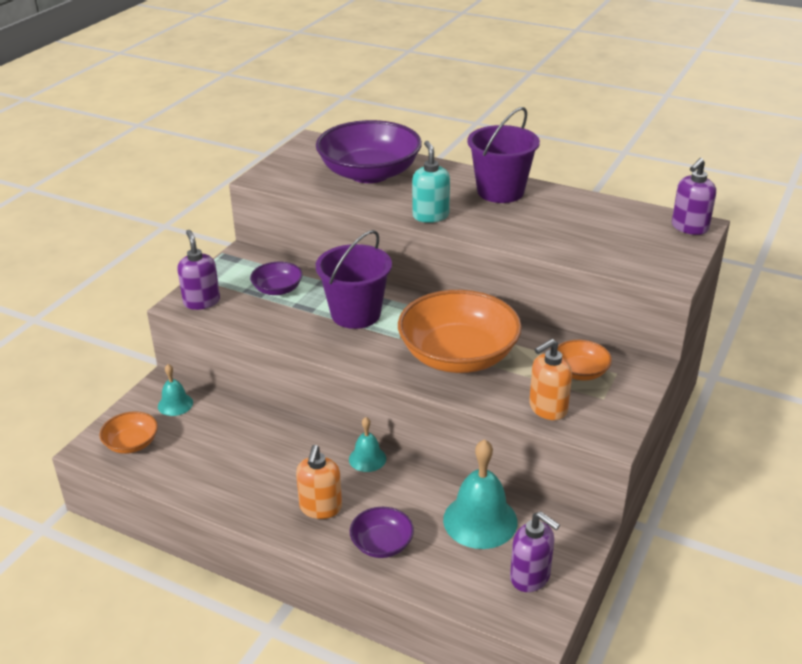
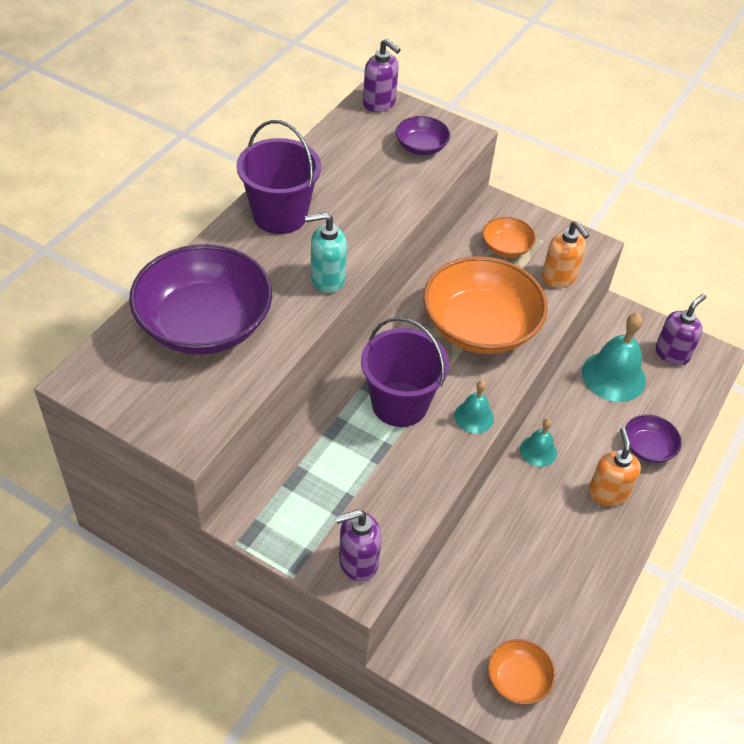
camera: 90 degrees left, 15 degrees up
turquoise bell [158,364,193,416] -> turquoise bell moved to [454,380,494,433]
purple bowl [250,262,303,295] -> purple bowl moved to [396,116,450,155]
orange soap dispenser [296,445,342,519] -> orange soap dispenser turned 105 degrees counterclockwise [588,428,641,506]

